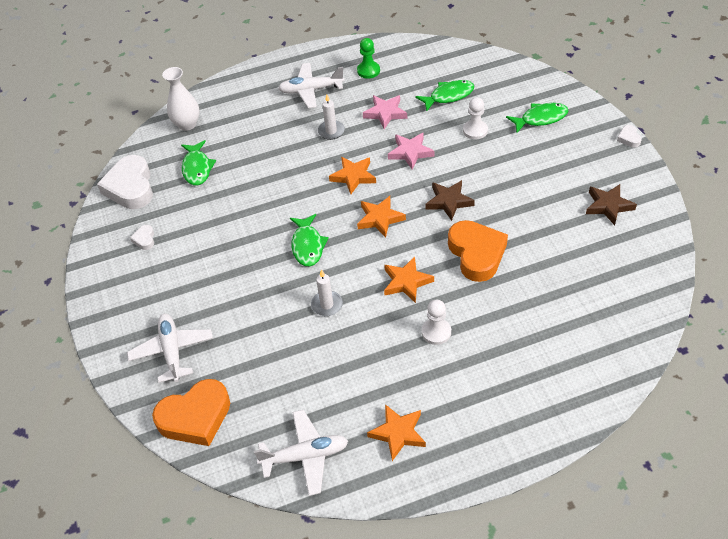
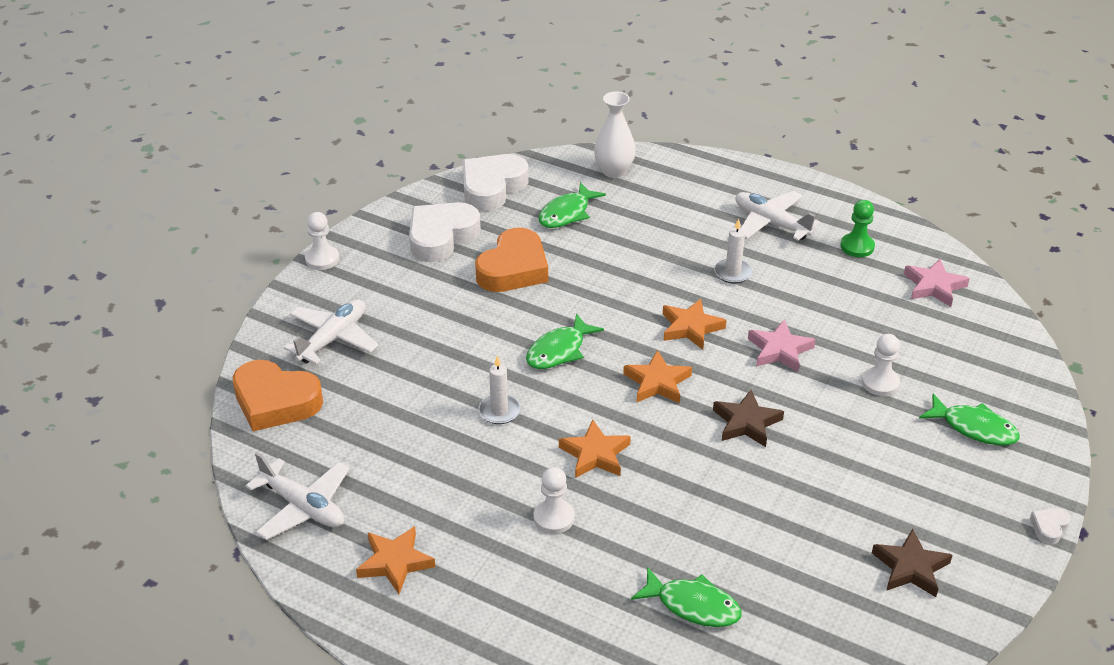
camera: 45 degrees right, 10 degrees down
white heart [130,225,154,250] -> white heart [409,202,481,262], size x2.34
pink star [363,95,407,129] -> pink star moved to [904,259,970,307]
green fish [415,80,475,112] -> green fish moved to [631,567,742,627]
orange heart [448,220,508,282] -> orange heart moved to [475,228,548,292]
none -> white pawn [305,212,339,270]

